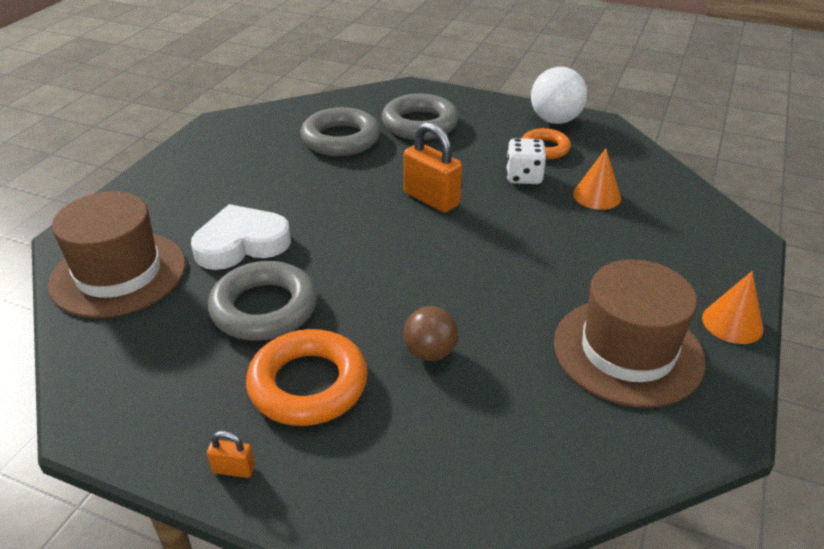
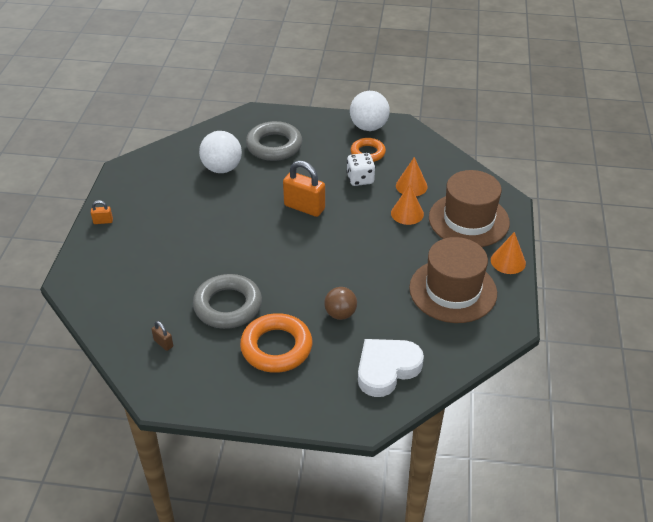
camera: 15 degrees left, 5 degrees up
brown hat [48,191,186,318] -> brown hat moved to [429,170,510,247]
white heart [191,204,291,270] -> white heart moved to [358,339,424,397]
orange padlock [207,431,255,478] -> orange padlock moved to [91,200,113,224]
grey ring [300,107,380,156] -> white ball [199,131,242,173]
none -> brown padlock [151,321,173,351]
none -> orange cone [391,185,424,225]

